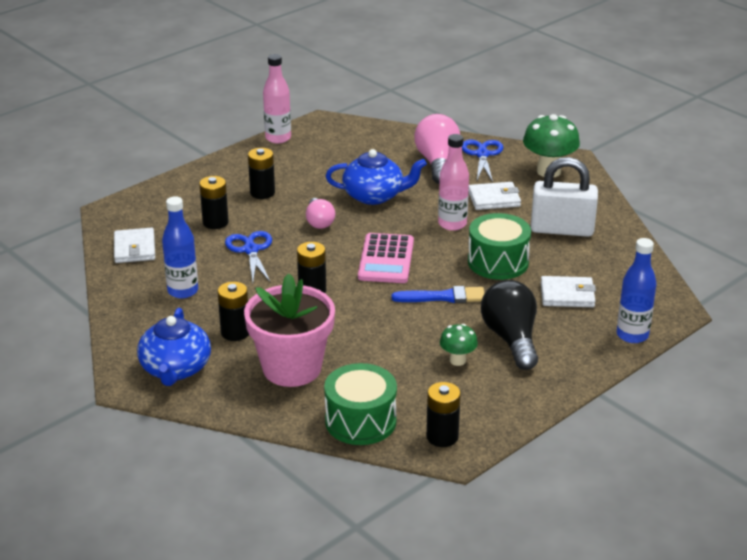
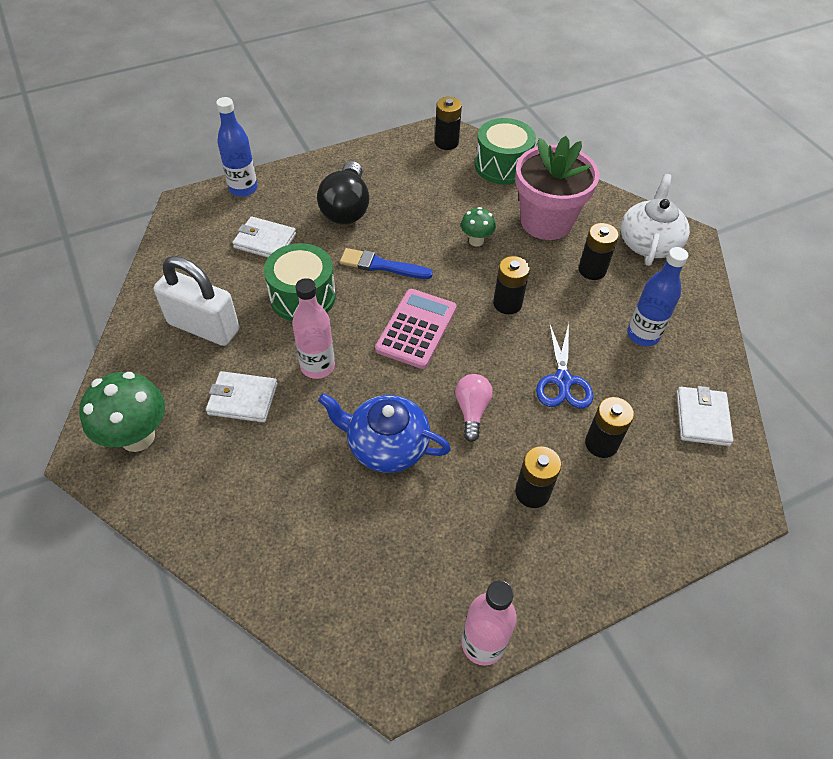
camera: 165 degrees left, 20 degrees up
blue teapot [137,308,211,386] -> white teapot [621,174,690,266]
pink light bulb [414,114,460,184] -> none
green mushroom [440,324,478,366] -> green mushroom moved to [461,207,496,247]
blue scissors [462,140,503,182] -> none

